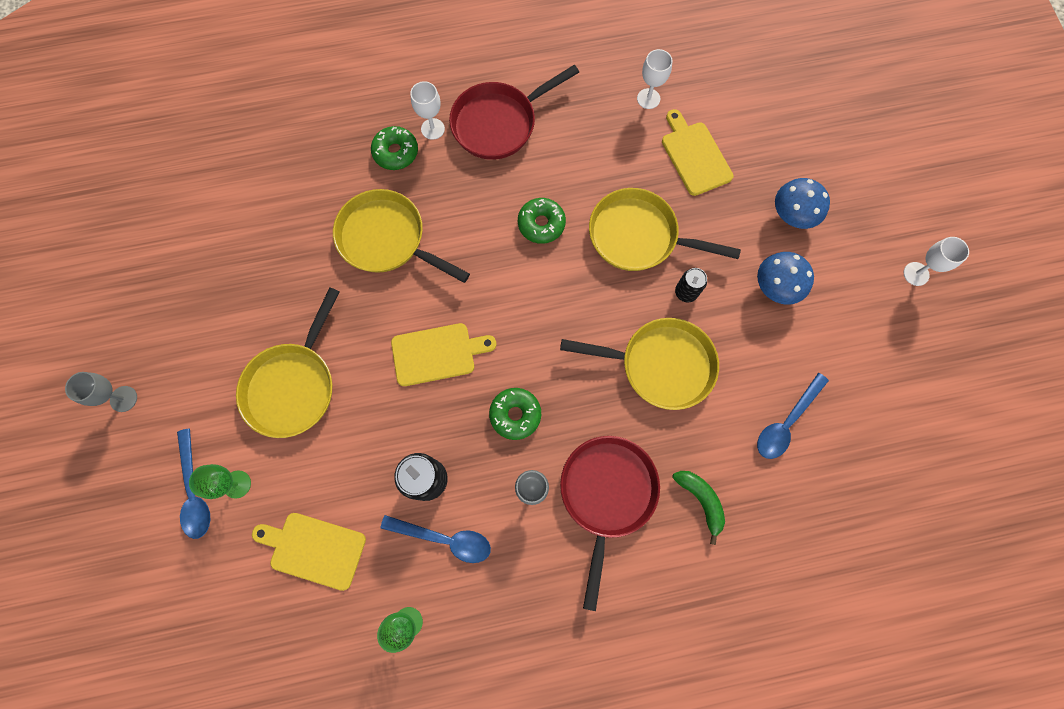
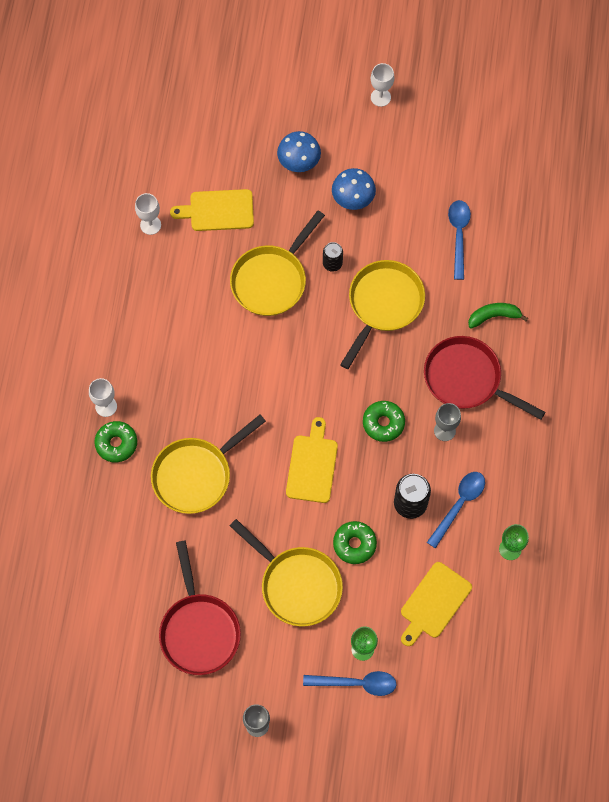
camera: 70 degrees left, 5 degrees down
red pan [449,65,579,160] -> red pan moved to [159,541,241,675]
green donut [518,198,566,244] -> green donut moved to [333,521,377,564]
blue spoon [757,373,829,459] -> blue spoon turned 150 degrees counterclockwise [448,200,471,280]

